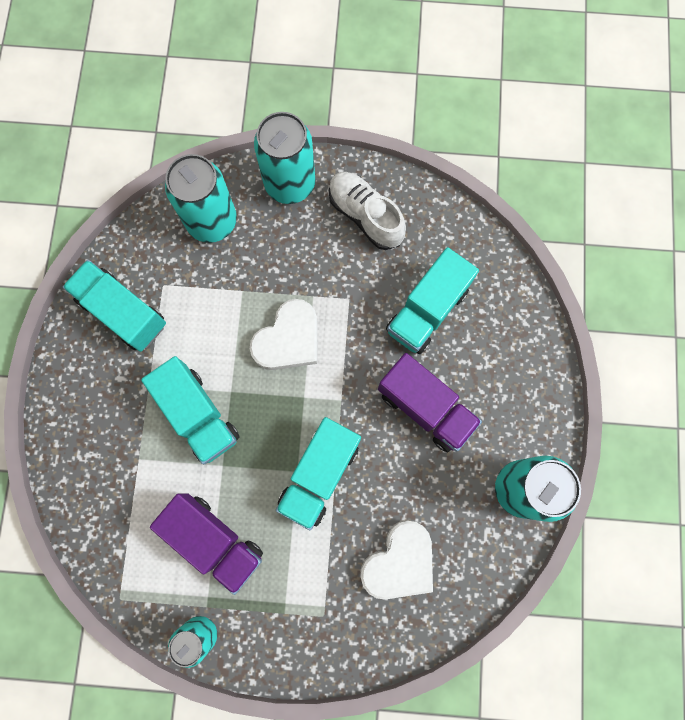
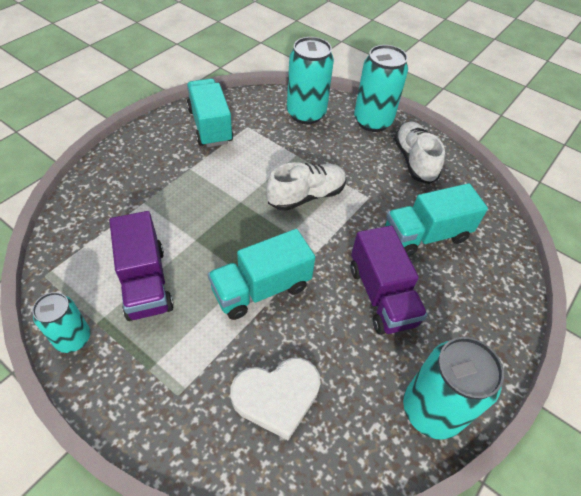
camera: 30 degrees right, 25 degrees down
turquoise truck [141,356,239,464] -> none
white heart [250,299,317,370] -> white shoe [266,162,347,211]

